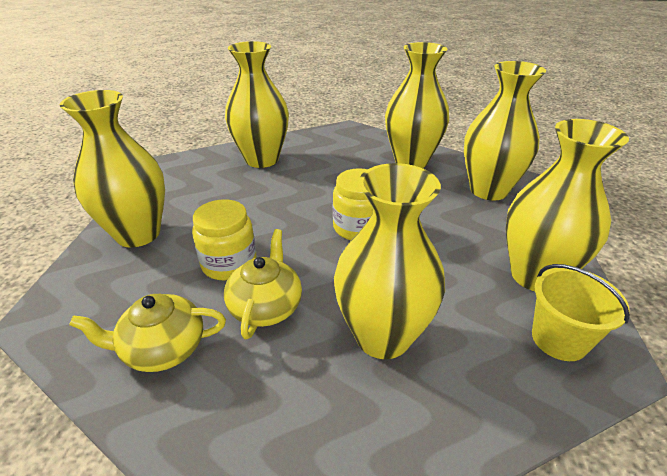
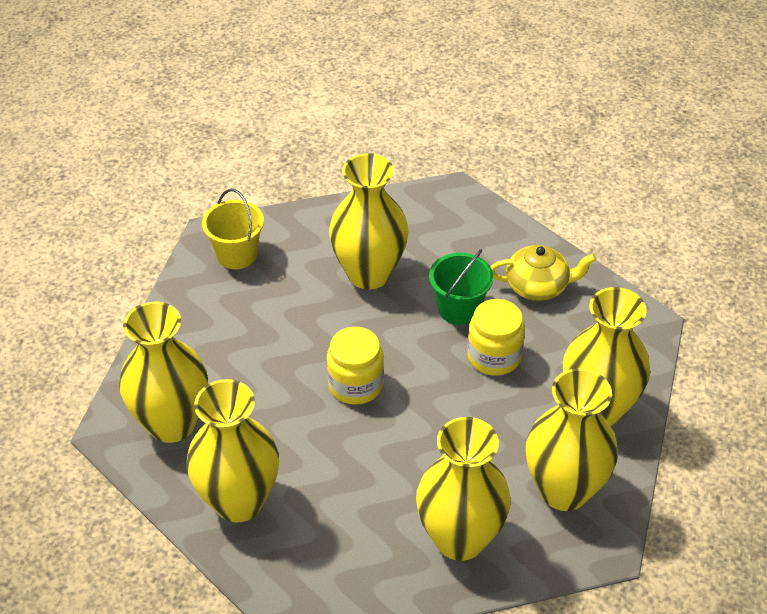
camera: 170 degrees left, 10 degrees up
yellow teapot [224,229,302,339] -> green bucket [429,249,493,325]
yellow vase [506,119,629,291] -> yellow vase moved to [526,368,618,511]

